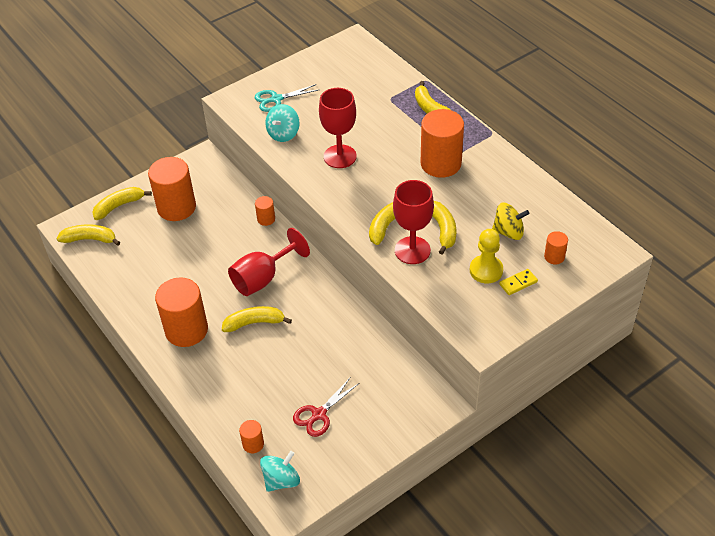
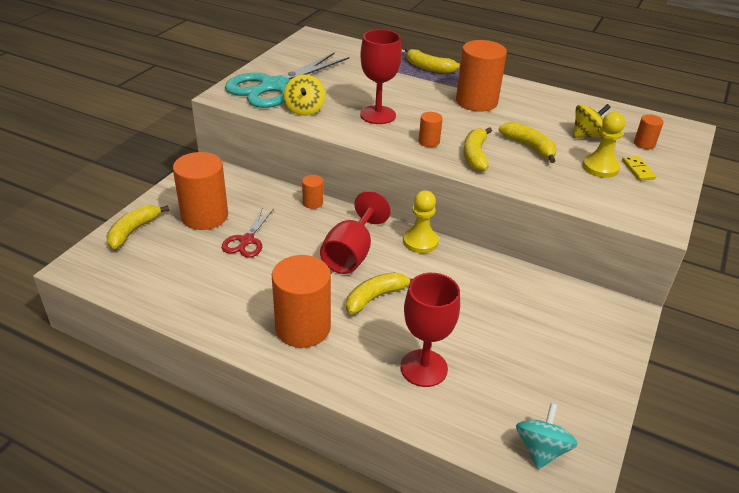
camera: 30 degrees left, 10 degrees down
yellow banana [56,224,120,246] -> none
orange cylinder [239,420,264,453] -> orange cylinder moved to [419,112,443,147]
turquoise scissors [255,84,318,112] -> turquoise scissors [225,53,349,108], size x2.02
turquoise spinning top [265,104,299,142] -> yellow spinning top [284,74,325,116]
red scissors [293,378,359,437] -> red scissors moved to [222,207,274,258]
red goblet [393,180,434,264] -> red goblet moved to [400,273,460,387]
yellow domino [499,269,538,295] -> yellow domino turned 45 degrees counterclockwise [622,156,656,181]
none -> yellow pawn [403,190,439,253]

